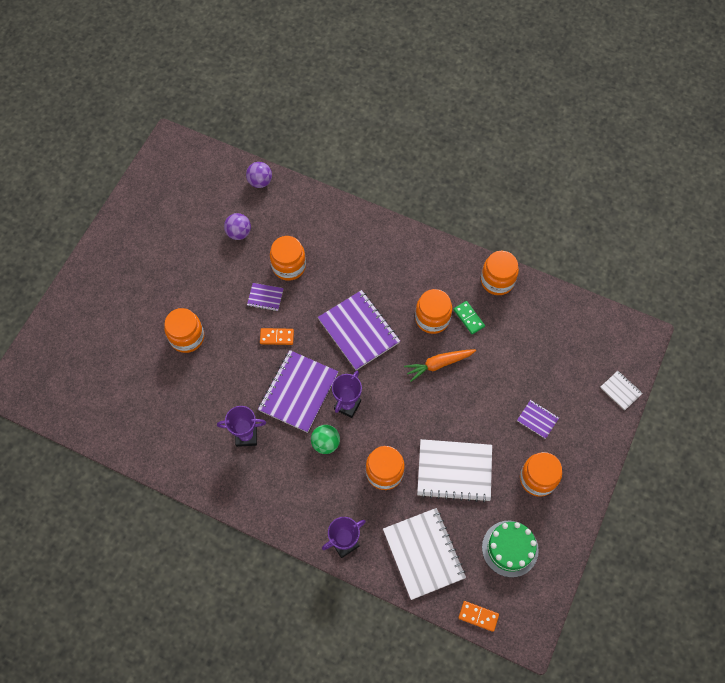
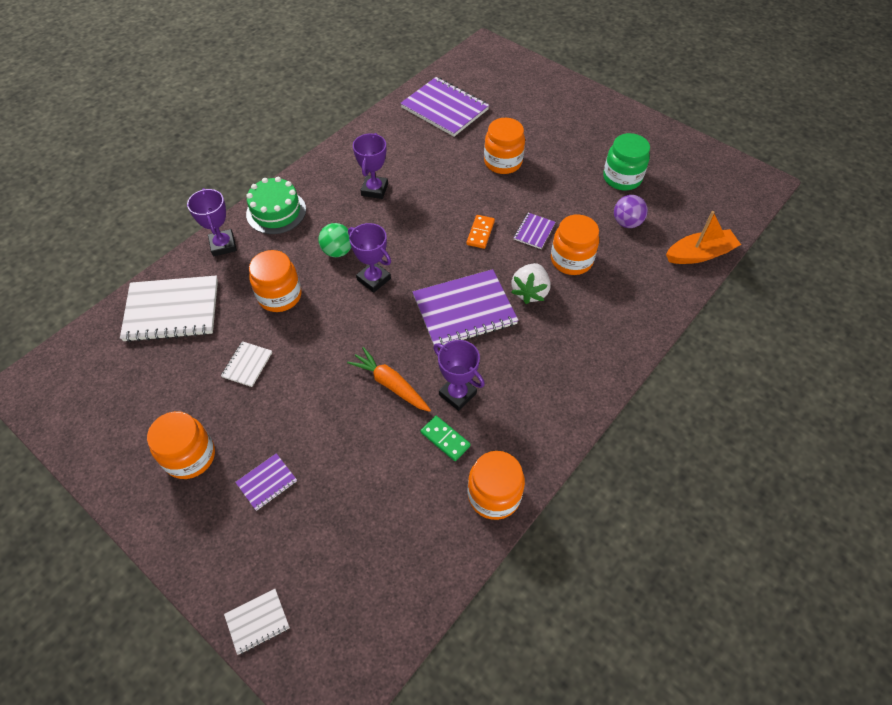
camera: 105 degrees right, 10 degrees down
purple ball [246,162,272,188] -> orange boat [666,211,741,264]
purple notebook [258,350,338,433] -> purple notebook moved to [400,77,489,137]
orange carrot [404,349,476,382] -> orange carrot turned 45 degrees counterclockwise [347,347,431,412]
orange jar [415,289,452,334] -> purple trophy [433,340,485,411]
white notebook [417,439,492,502] -> white notebook [221,341,272,387], size x0.47
green domino [454,301,485,334] -> green domino turned 60 degrees clockwise [421,416,471,461]
orange domino [458,601,499,632] -> none
green cake [482,521,539,577] -> green cake moved to [246,177,306,234]
none -> white strawberry [511,263,551,304]
none -> green jar [603,133,650,190]

